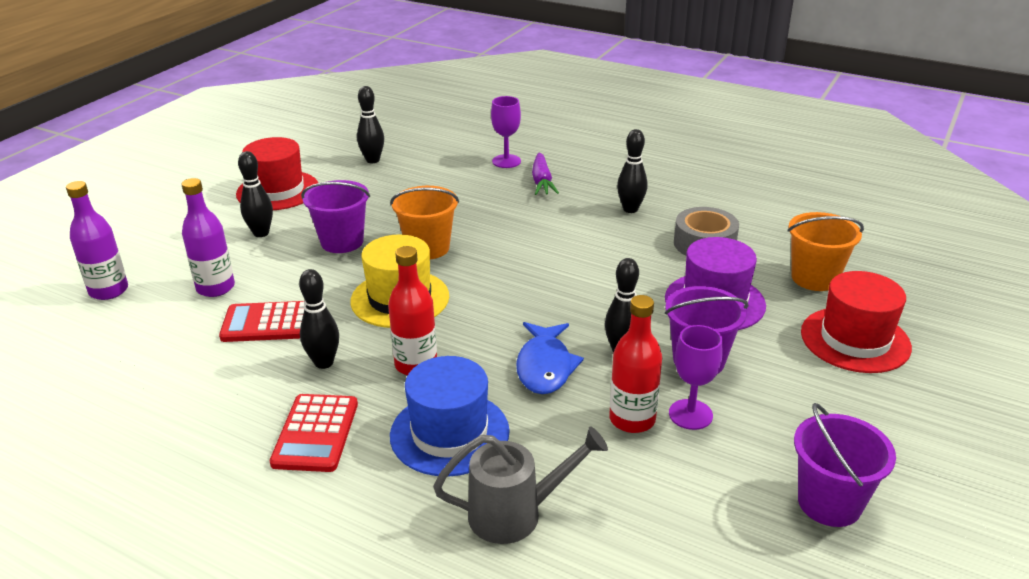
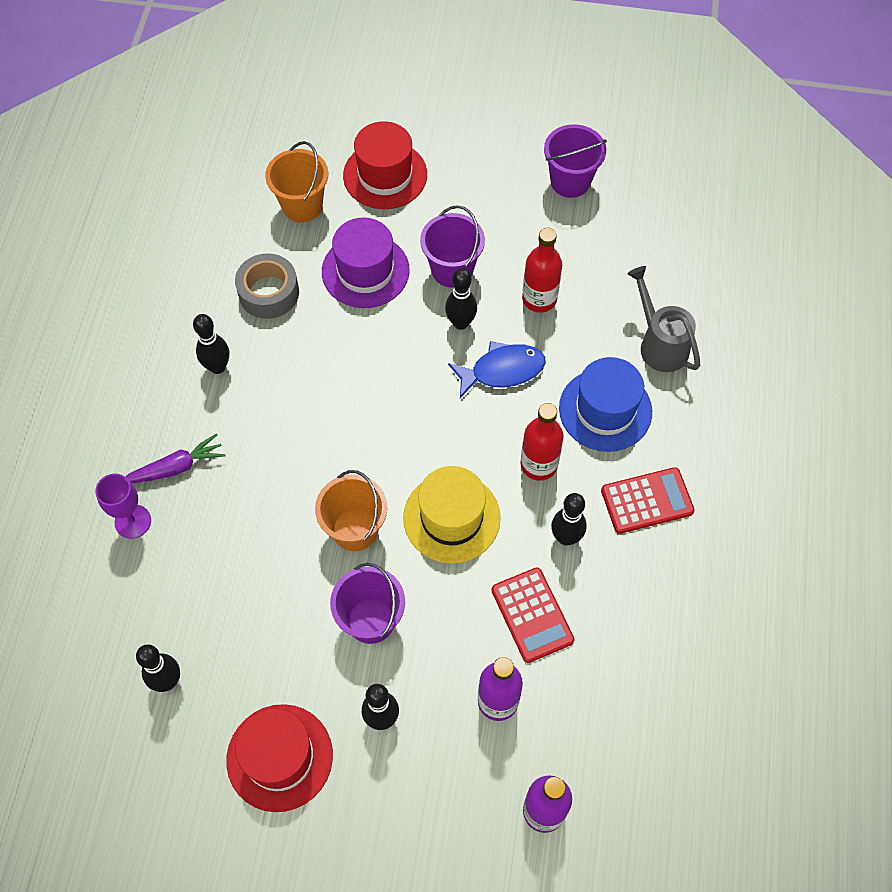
camera: 110 degrees left, 30 degrees up
purple goblet [669,325,722,430] -> none

